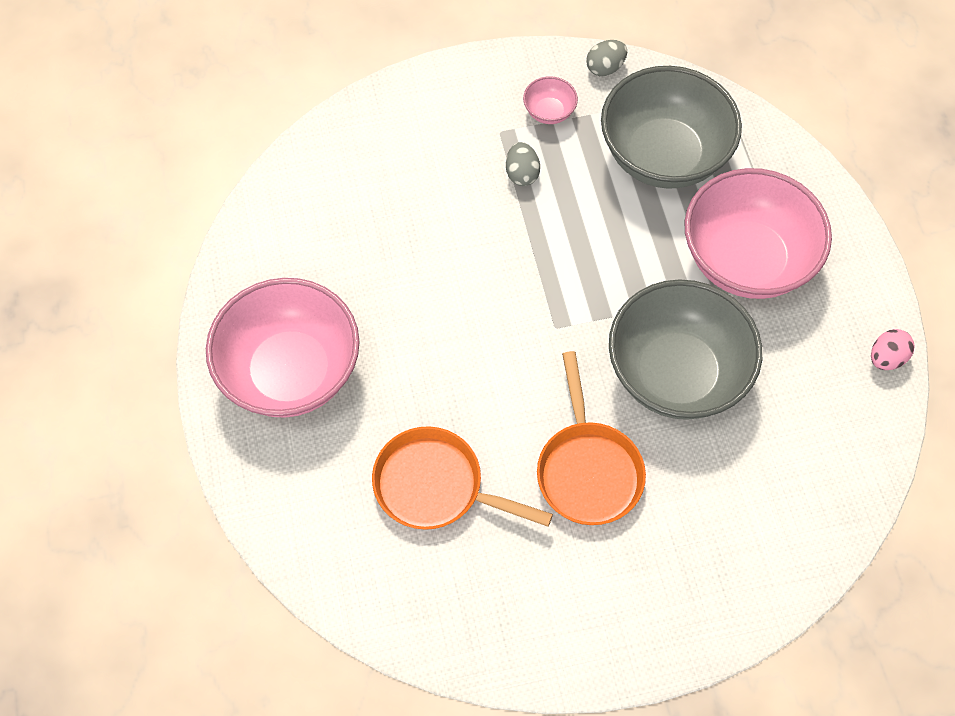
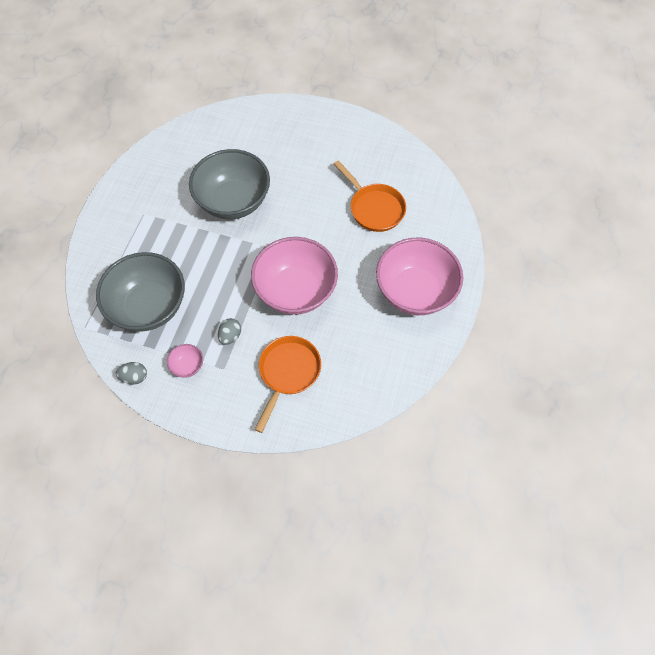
camera: 150 degrees left, 0 degrees up
orange pan [537,351,646,525] -> orange pan moved to [255,336,321,433]
pink bowl [684,168,832,299] -> pink bowl moved to [251,237,338,315]
pink egg [871,329,915,370] -> none

